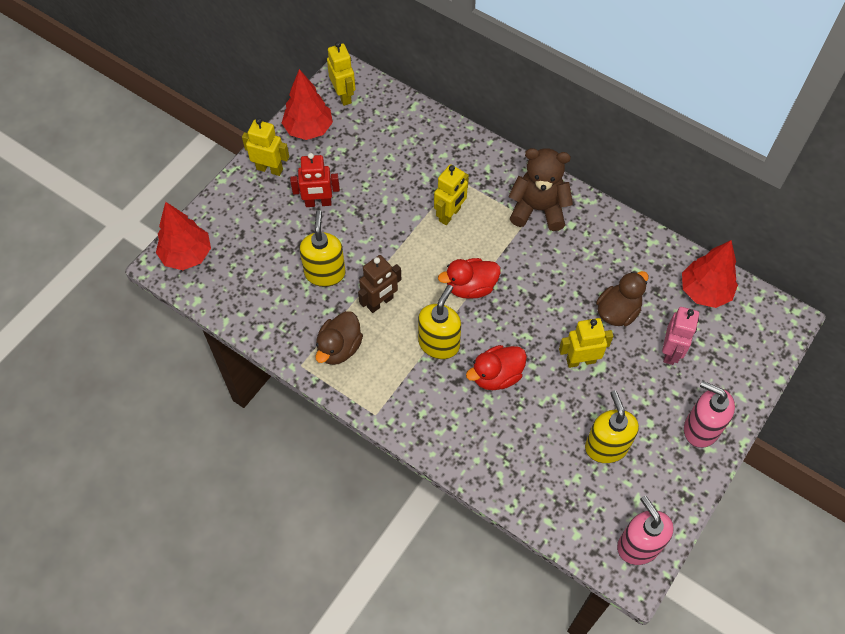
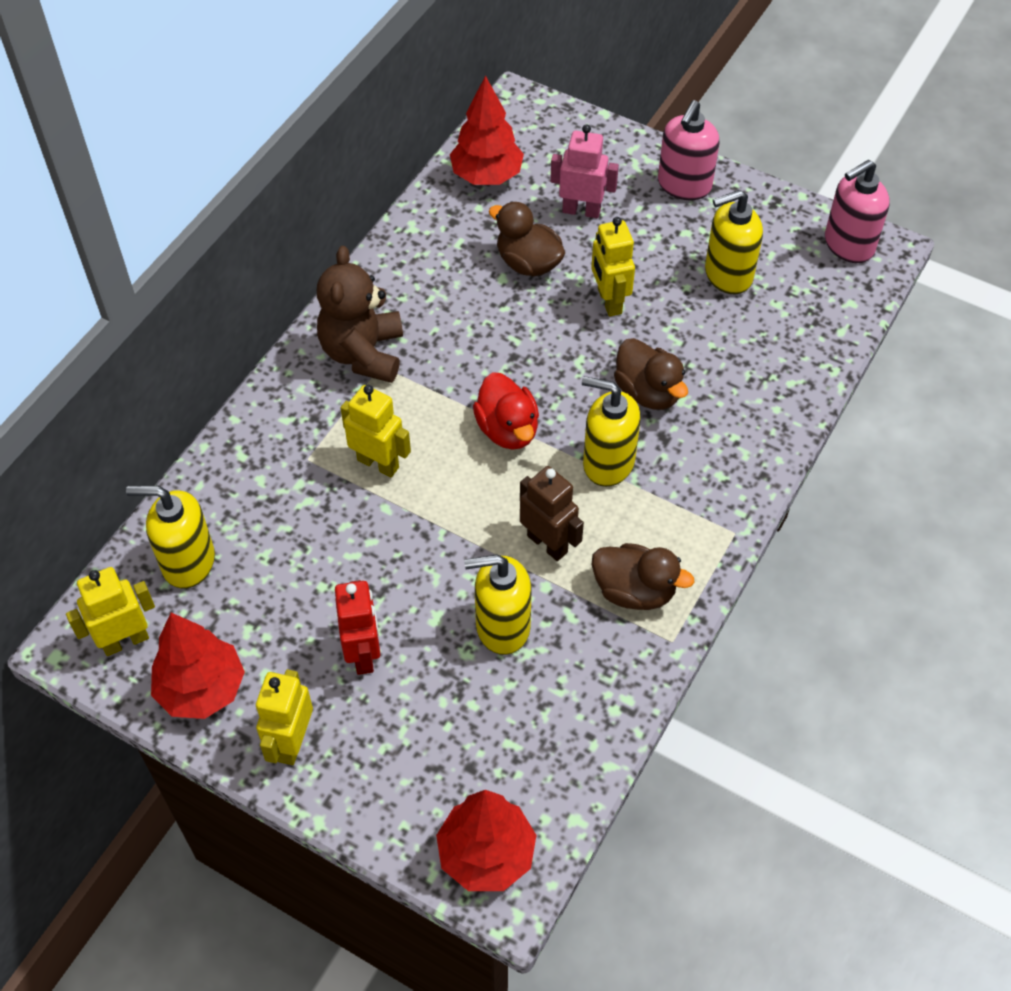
camera: 95 degrees left, 5 degrees down
red duck [466,345,527,390] -> brown duck [614,338,688,410]
none -> yellow soap dispenser [126,486,215,589]

